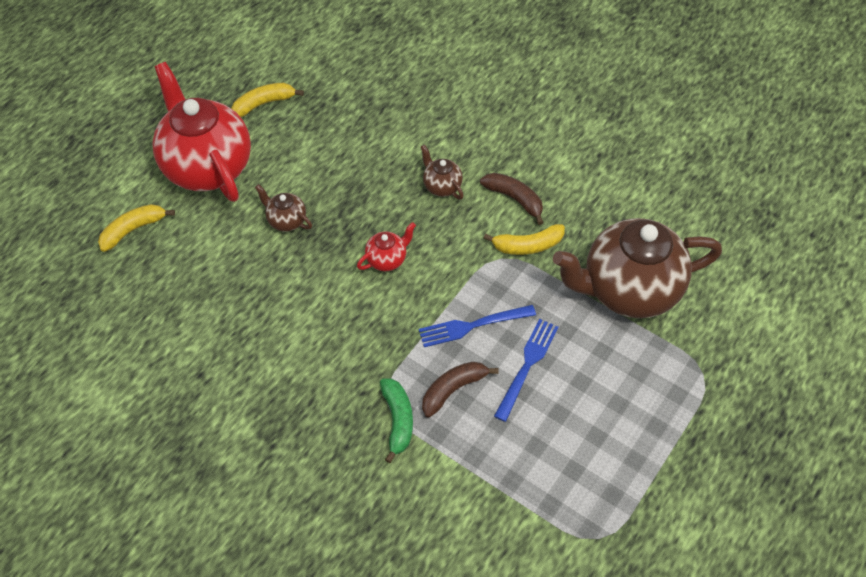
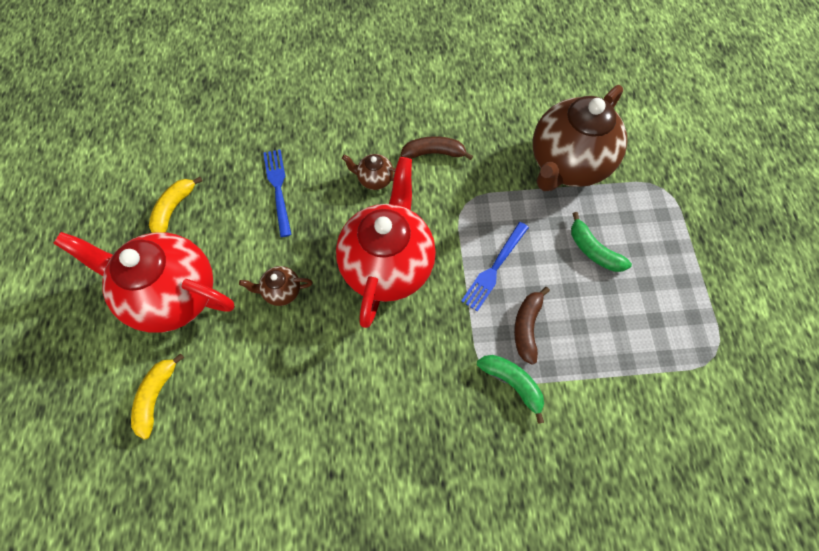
camera: 40 degrees left, 10 degrees up
red teapot [357,222,416,271] -> red teapot [336,157,436,328], size x2.41
yellow banana [483,224,565,255] -> none
blue fork [494,319,559,422] -> blue fork moved to [263,149,292,237]
none -> green banana [571,212,632,272]

